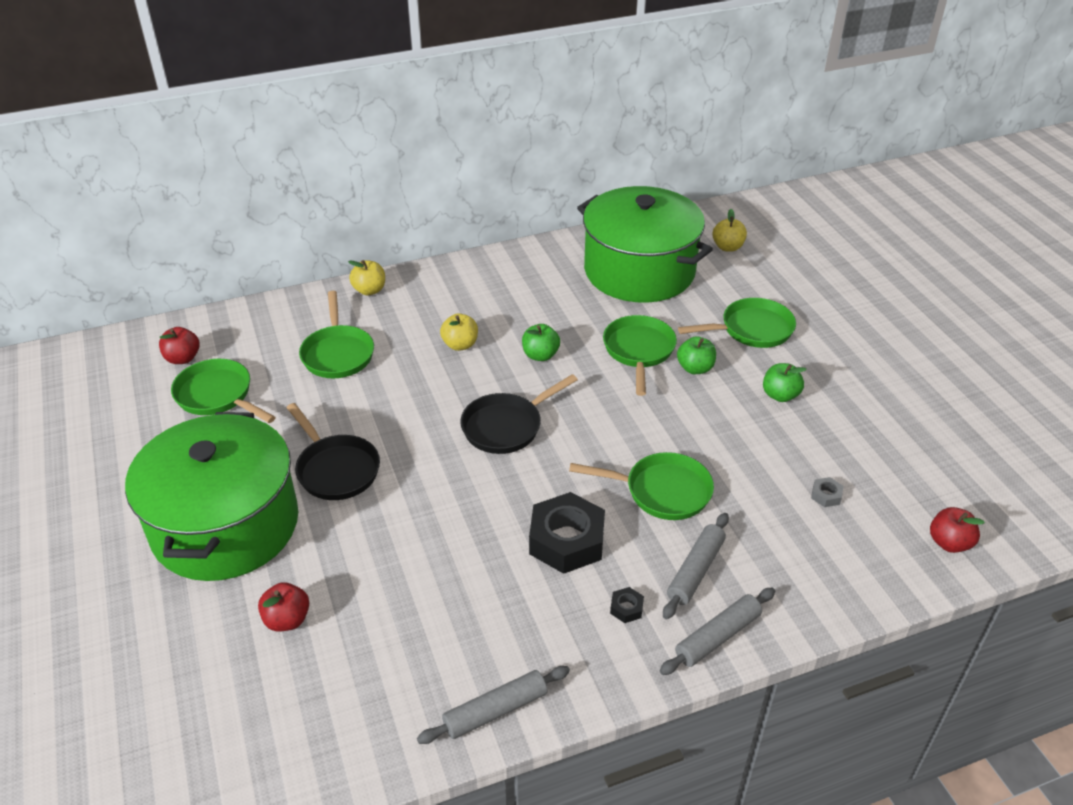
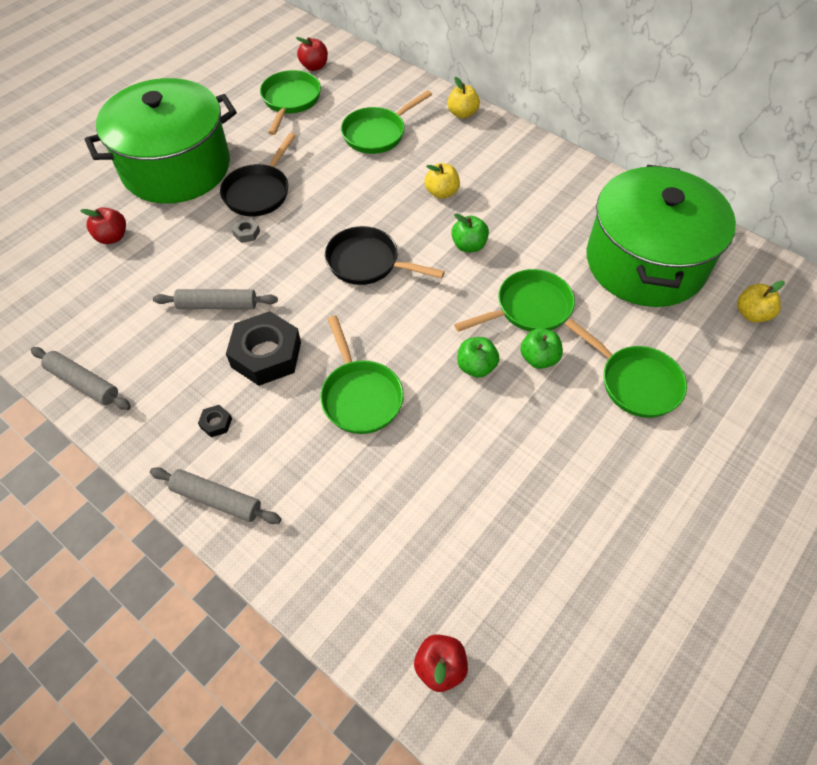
camera: 60 degrees right, 15 degrees up
grey rolling pin [663,513,729,619] -> grey rolling pin moved to [153,289,278,309]
green apple [763,363,807,402] -> green apple moved to [457,337,499,378]
grey nut [811,477,843,507] -> grey nut moved to [232,218,260,243]

